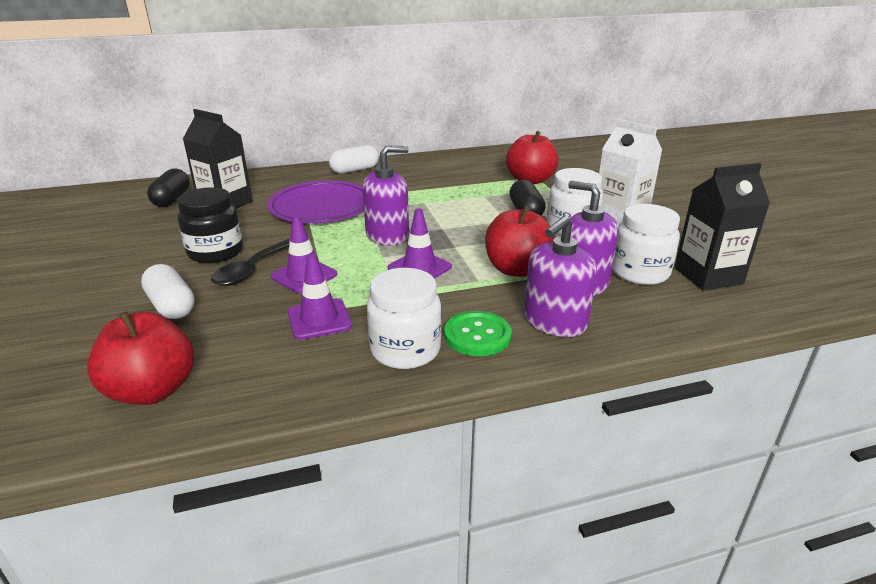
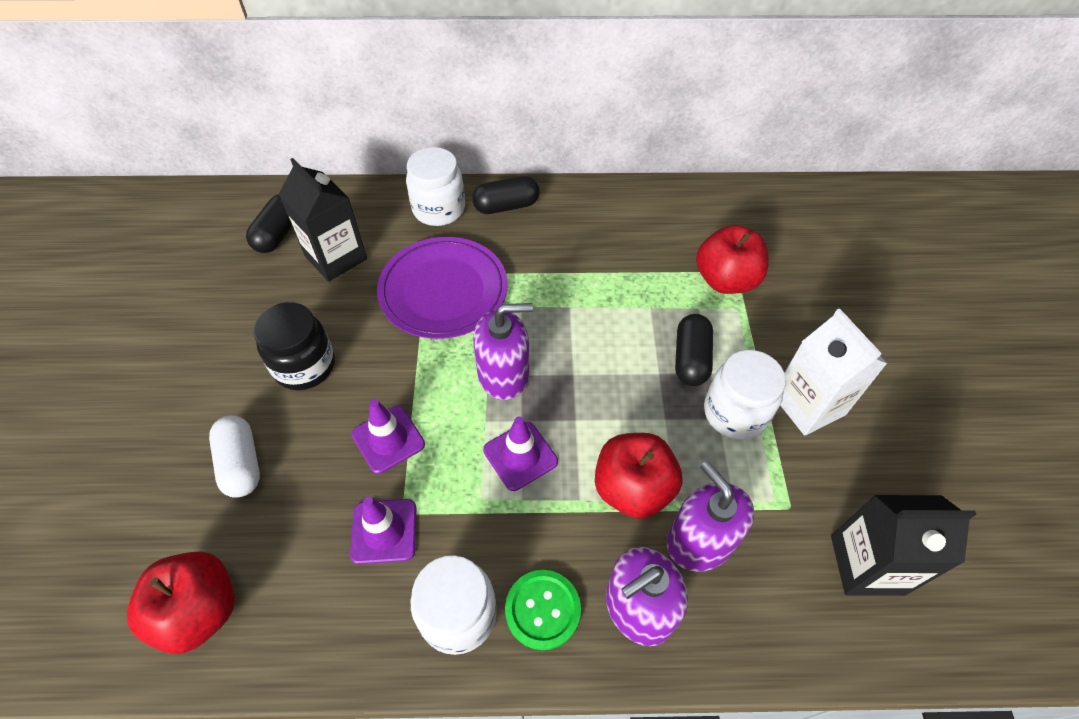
camera: 15 degrees right, 25 degrees up
black spoon [211,239,290,286] -> none
white capsule [329,145,379,174] -> black capsule [472,176,540,214]
white jar [612,204,680,285] -> white jar moved to [406,147,465,226]

